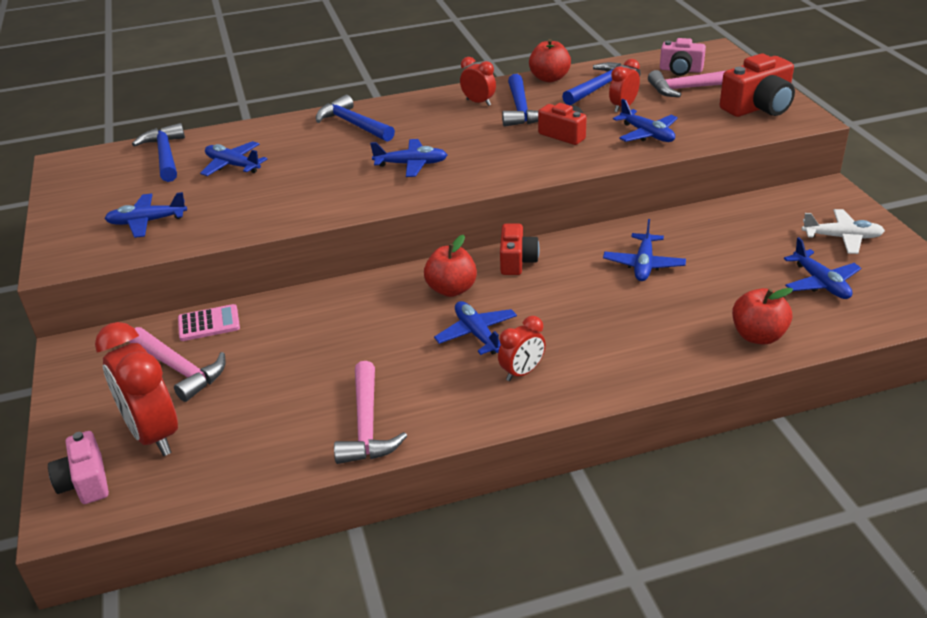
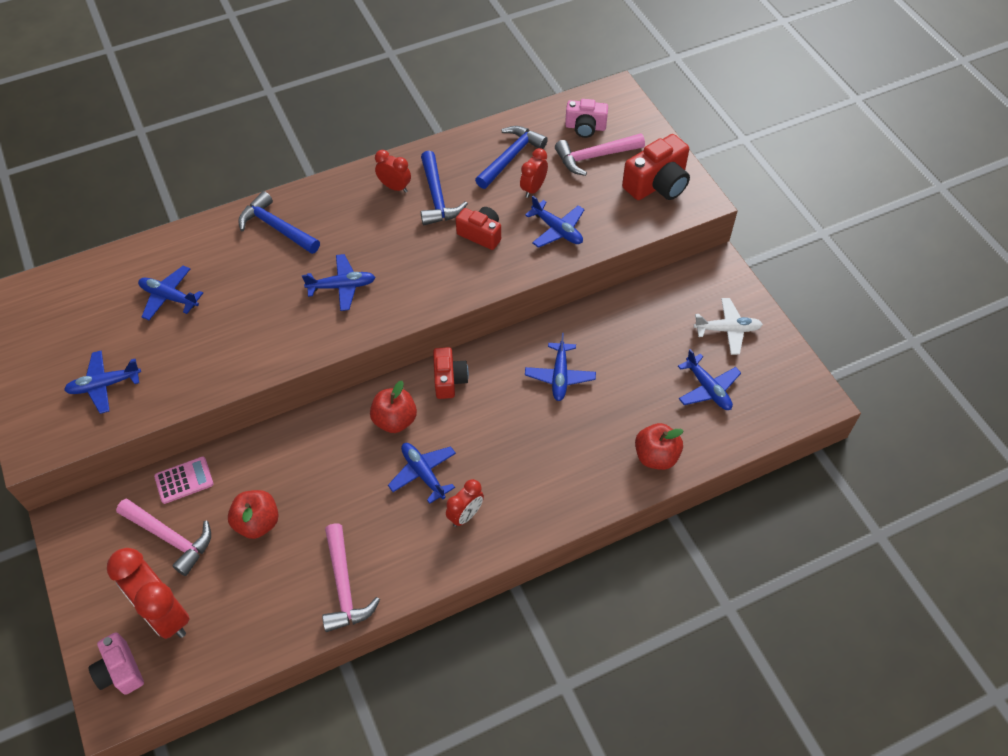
camera: 10 degrees left, 20 degrees up
blue hammer [132,123,185,182] -> none
red apple [529,39,571,82] -> red apple moved to [228,490,279,539]

